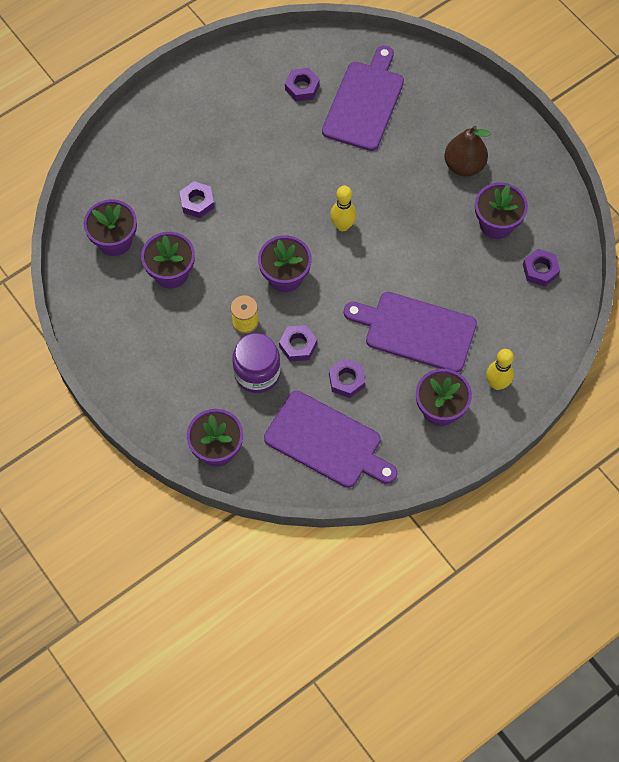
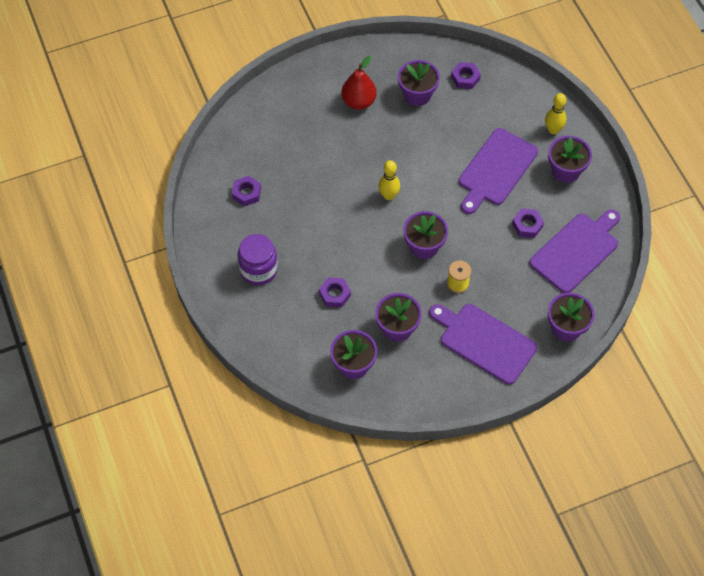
camera: 75 degrees left, 5 degrees down
purple jar [232,333,281,393] -> purple jar moved to [238,234,278,285]
purple nut [279,325,317,362] -> none
purple cutting board [322,45,404,151] -> purple cutting board moved to [429,304,538,385]
brown pear [444,126,490,176] -> red pear [341,56,377,110]

